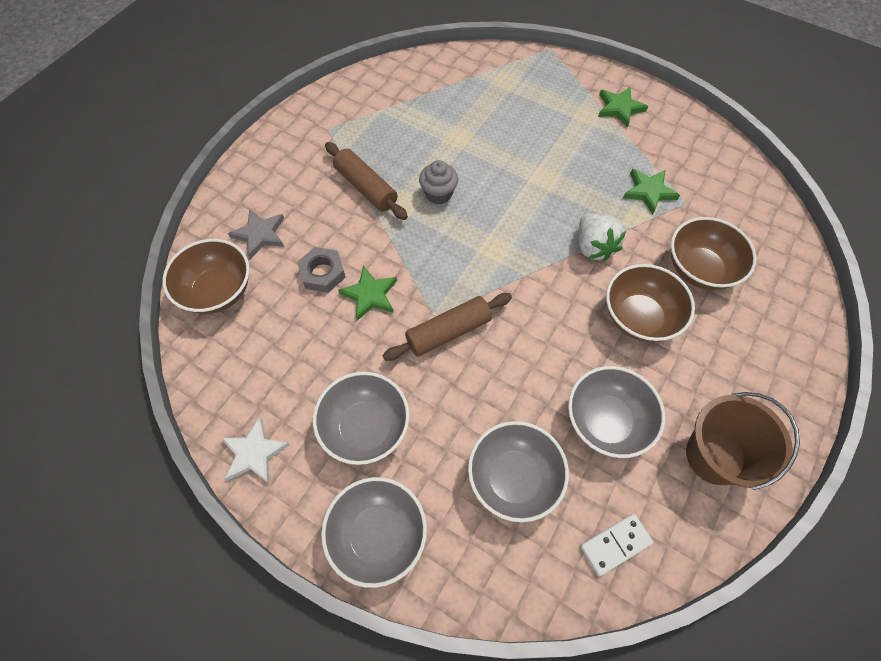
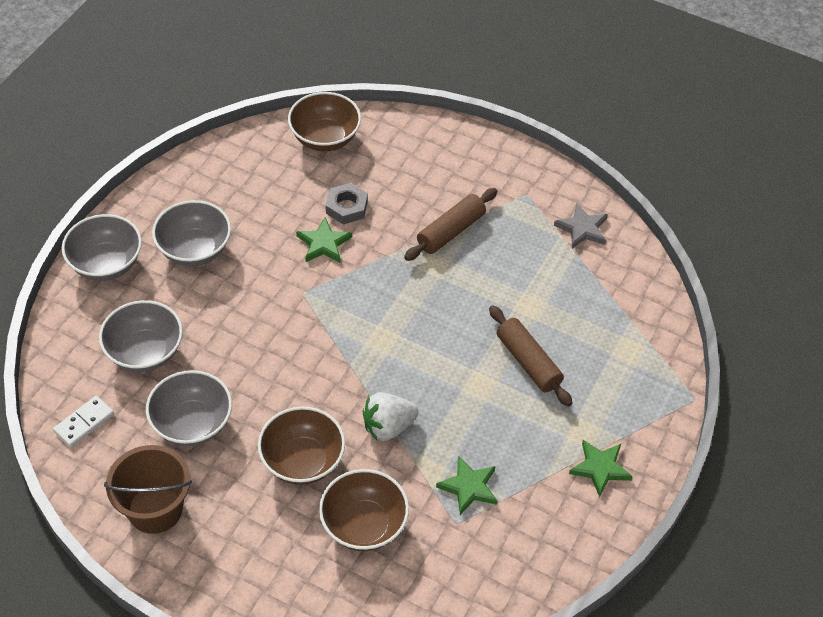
camera: 85 degrees right, 10 degrees down
white star [221,416,290,483] -> none
grey star [228,209,284,259] -> grey star moved to [554,203,608,249]
brown rolling pin [382,293,512,361] -> brown rolling pin moved to [489,305,572,407]
grey cupcake [419,160,458,204] -> none
white domino [580,514,653,576] -> white domino turned 75 degrees clockwise [53,396,114,447]

